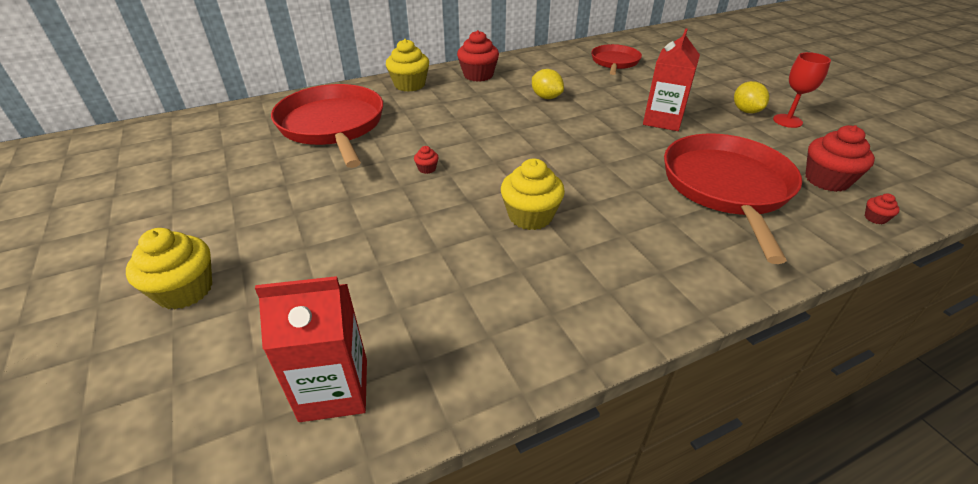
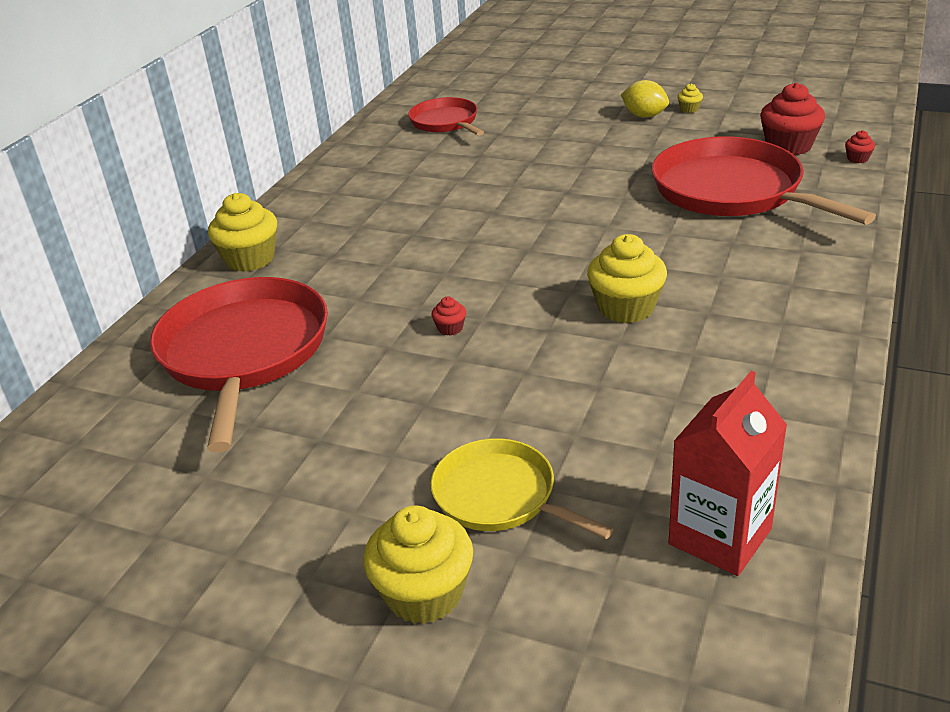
camera: 40 degrees left, 5 degrees down
red pan [271,84,383,168] -> red pan turned 60 degrees clockwise [150,277,328,453]
red cupcake [457,30,499,82] -> none
yellow lemon [532,69,564,99] -> none
red carton [643,29,700,131] -> none
red goblet [773,52,831,128] -> yellow cupcake [677,83,703,113]
none -> yellow pan [431,438,614,539]

